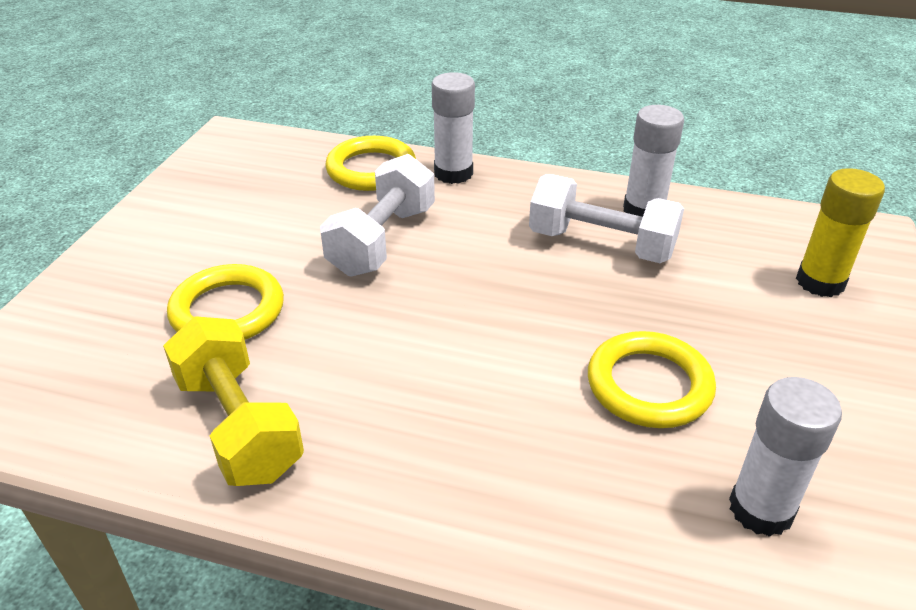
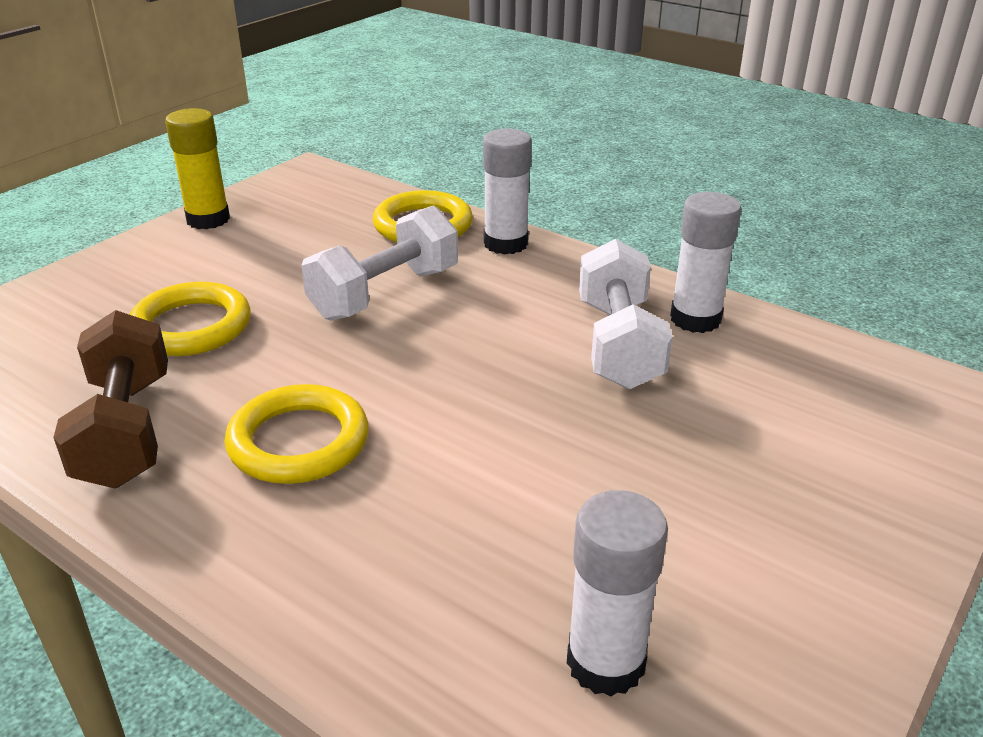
camera: 20 degrees right, 5 degrees down
yellow dumbbell [163,316,304,486] -> brown dumbbell [53,310,168,489]
white dumbbell [529,174,684,263] -> white dumbbell turned 45 degrees clockwise [579,239,673,389]
yellow ring [588,331,716,428] -> yellow ring moved to [225,384,369,484]
yellow glue stick [796,168,885,297] -> yellow glue stick moved to [165,108,230,229]

